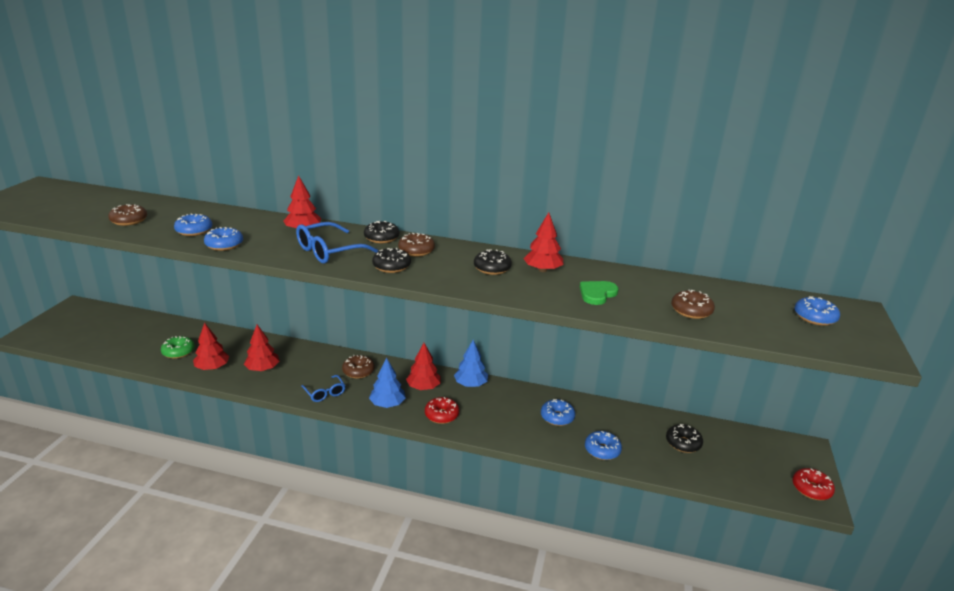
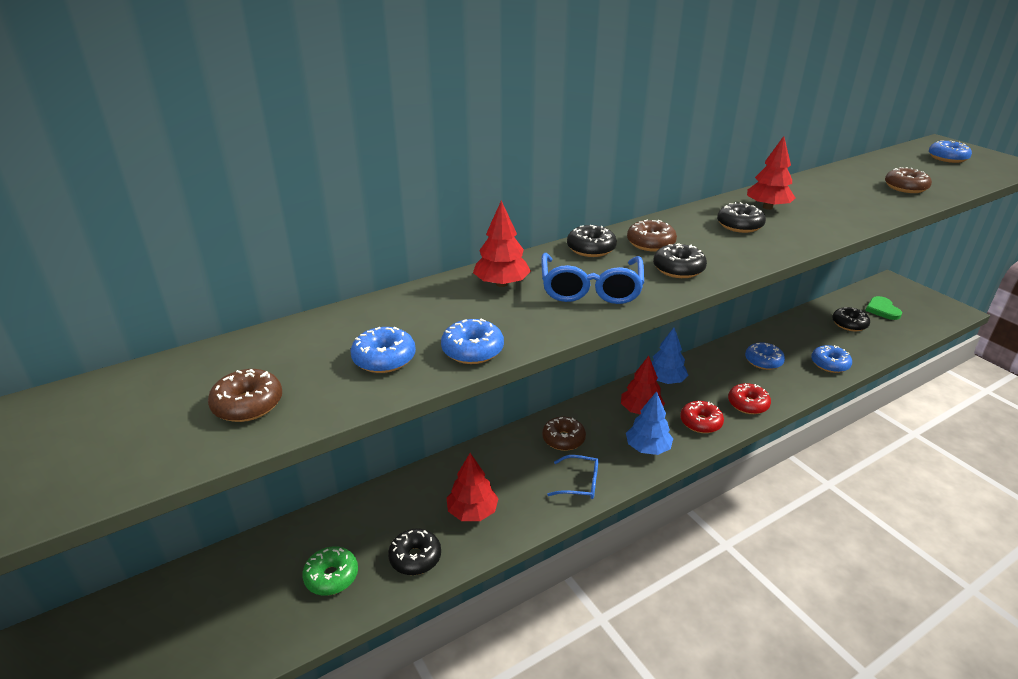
camera: 45 degrees left, 5 degrees up
red tree [193,323,230,370] -> black donut [388,528,441,575]
green heart [580,281,618,305] -> green heart moved to [865,296,902,320]
red donut [792,468,835,500] -> red donut moved to [728,383,771,414]

